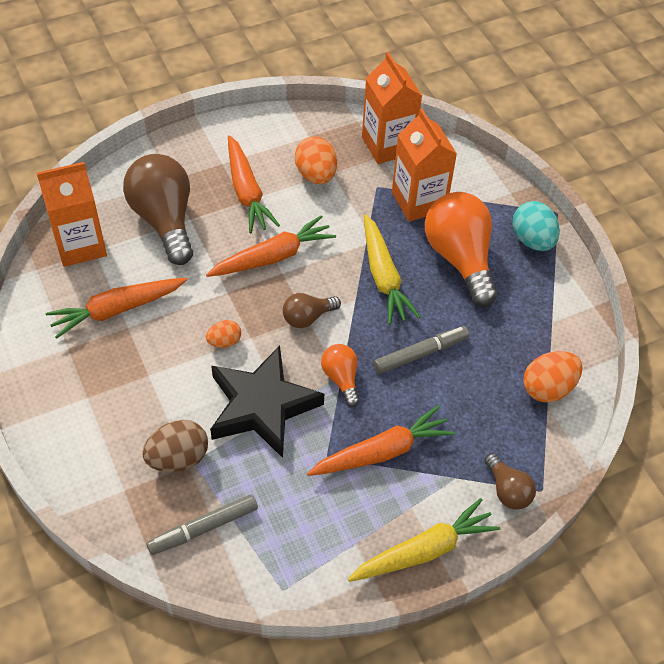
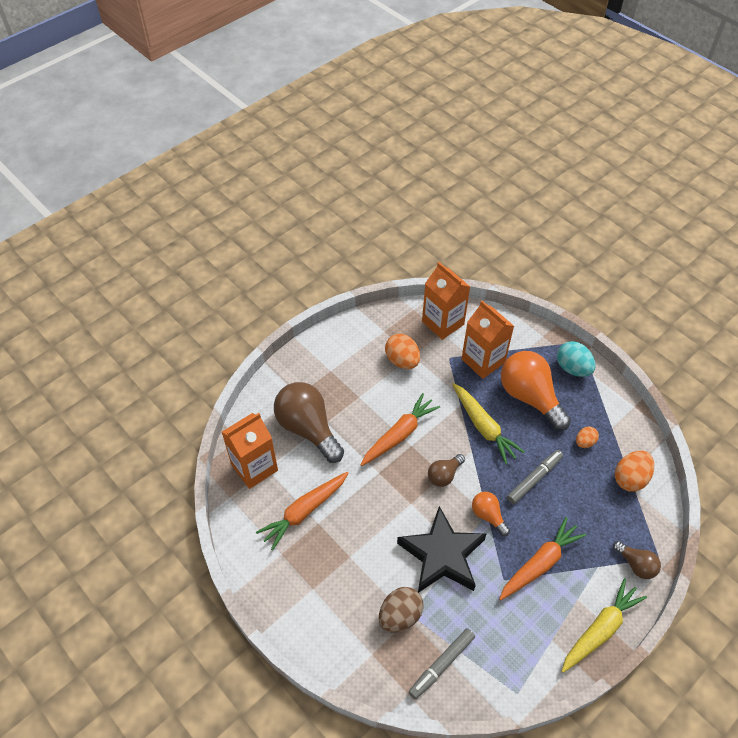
camera: 15 degrees left, 0 degrees up
orange egg [206,320,241,348] -> orange egg moved to [576,427,599,448]
orange carrot [228,135,280,233] -> none

